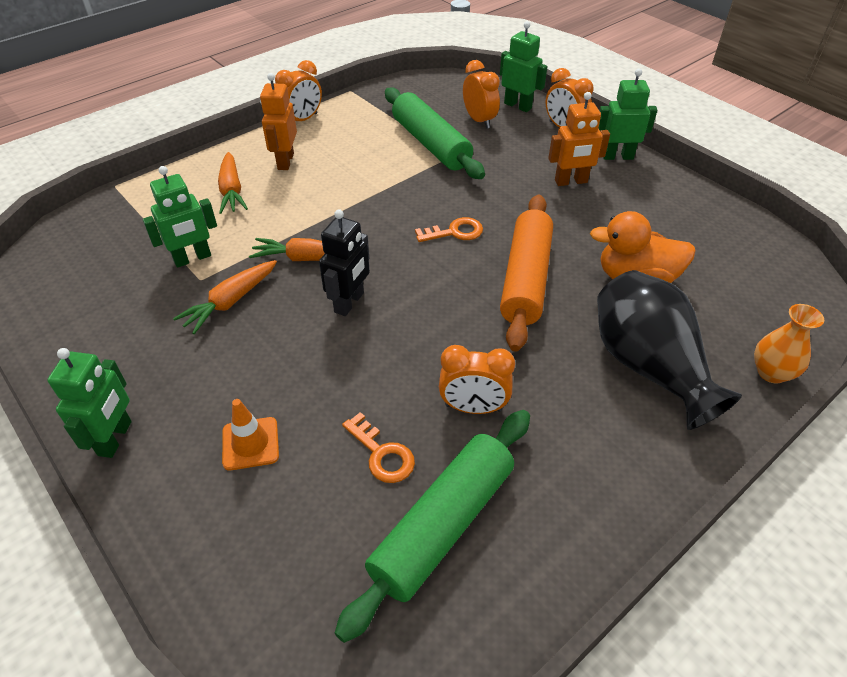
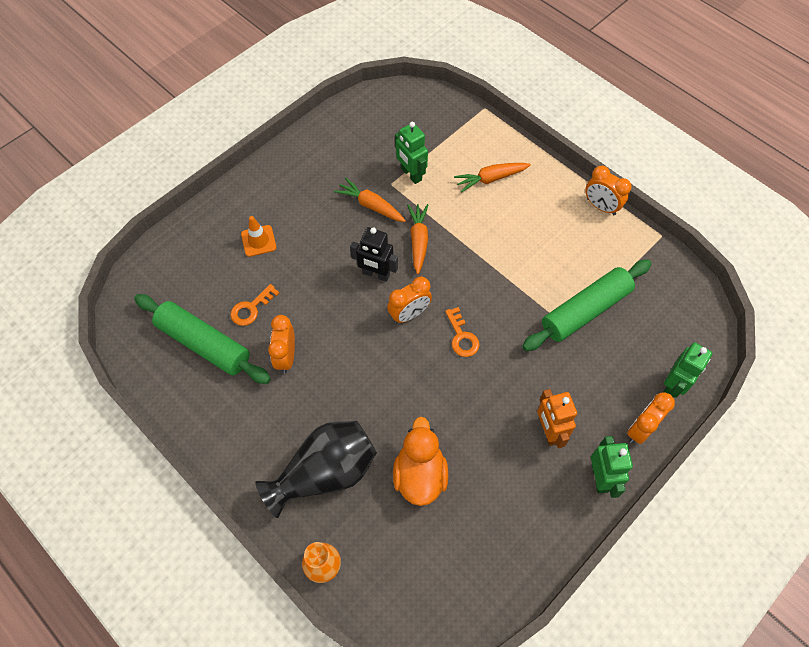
camera: 85 degrees right, 15 degrees up
green robot [47,348,132,458] -> none
orange robot [260,73,297,170] -> none
orange clock [463,60,500,128] -> orange clock moved to [387,277,432,324]
orange rolling pin [500,195,553,351] -> none

